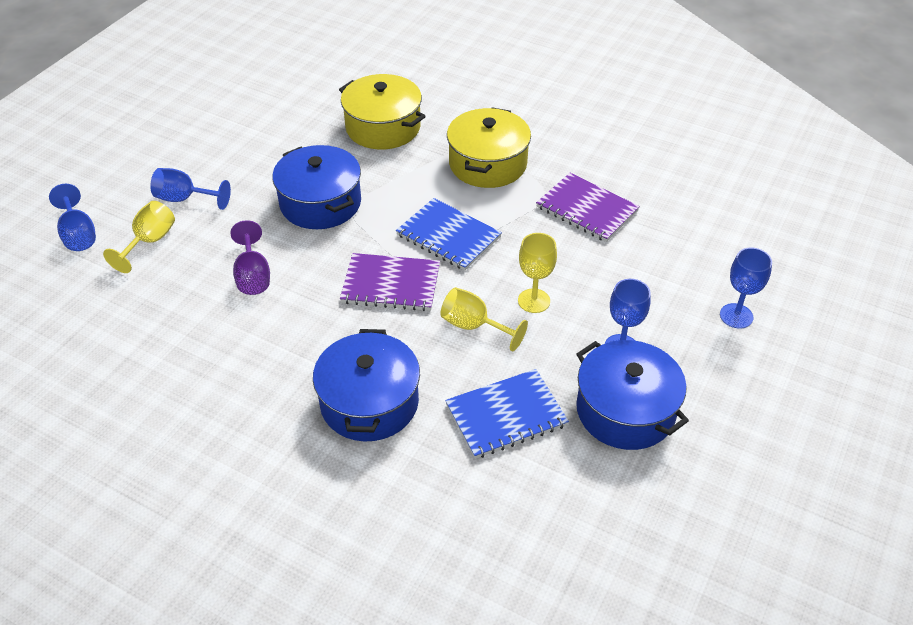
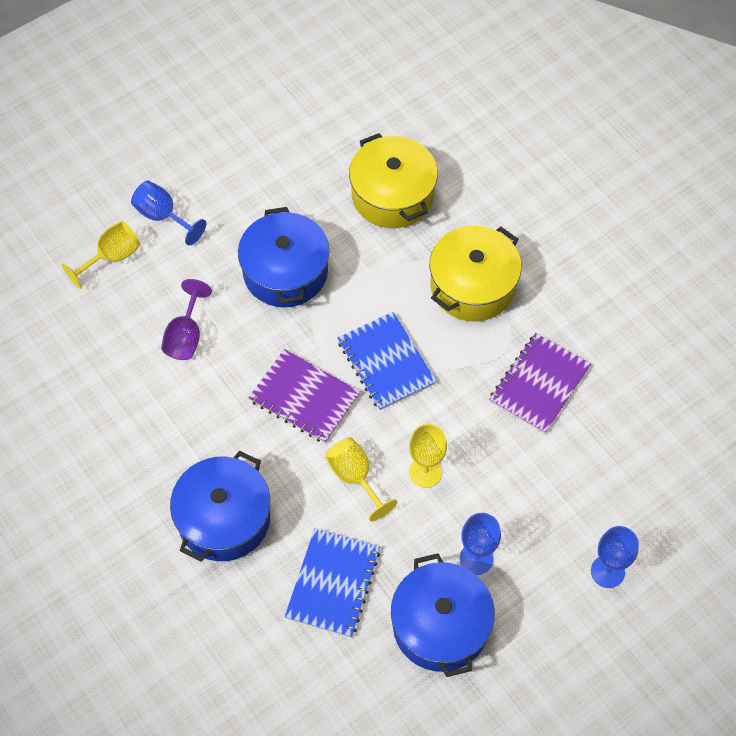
camera: 25 degrees right, 15 degrees up
blue goblet [49,184,96,251] -> none
blue notebook [445,369,569,459] -> blue notebook turned 75 degrees counterclockwise [285,528,380,638]
purple notebook [536,173,640,242] -> purple notebook turned 60 degrees clockwise [489,333,591,434]

